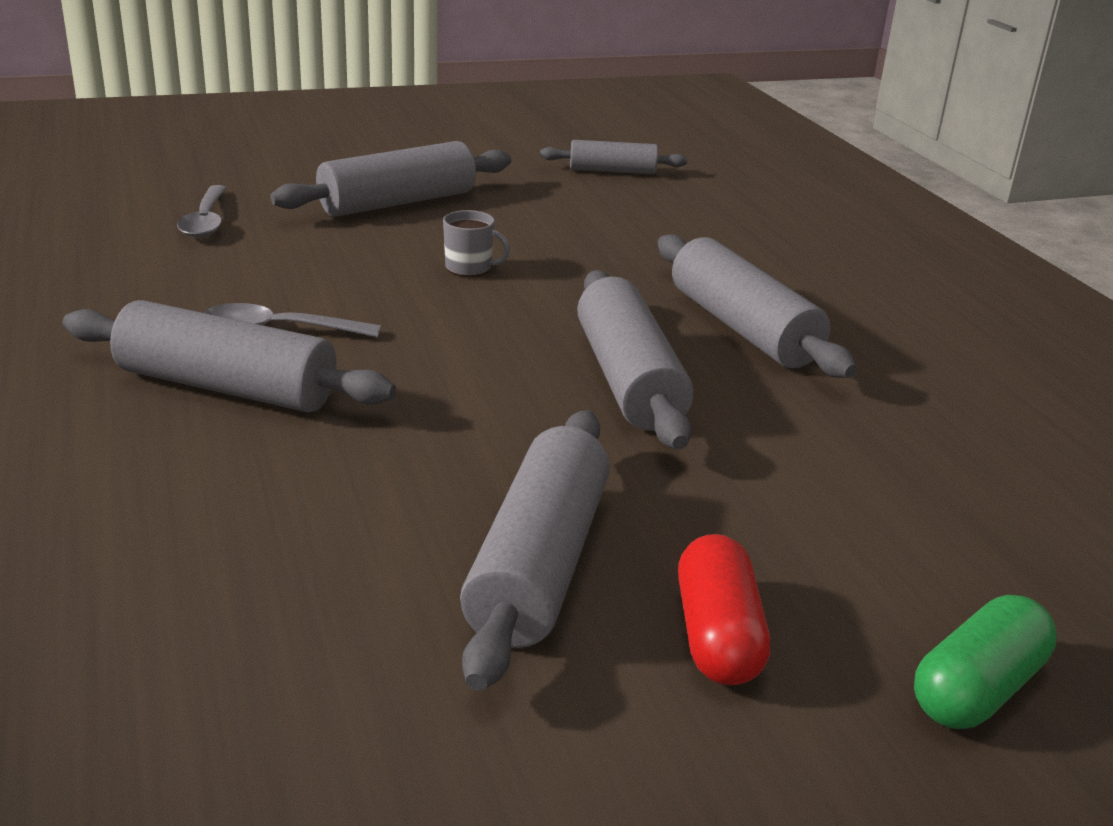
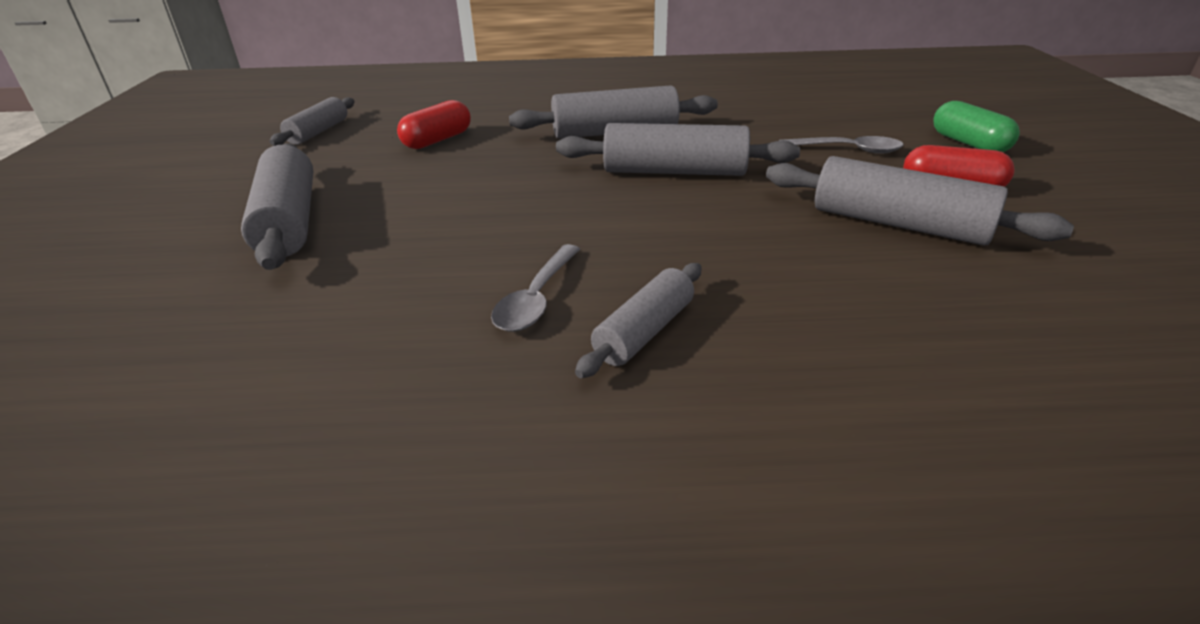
camera: 70 degrees left, 5 degrees up
grey rolling pin [63,300,396,412] -> grey rolling pin [575,263,702,378], size x0.61
grey spoon [177,185,227,238] -> grey spoon moved to [779,136,904,154]
grey mug [443,210,510,277] -> none
none -> red capsule [397,100,471,149]

